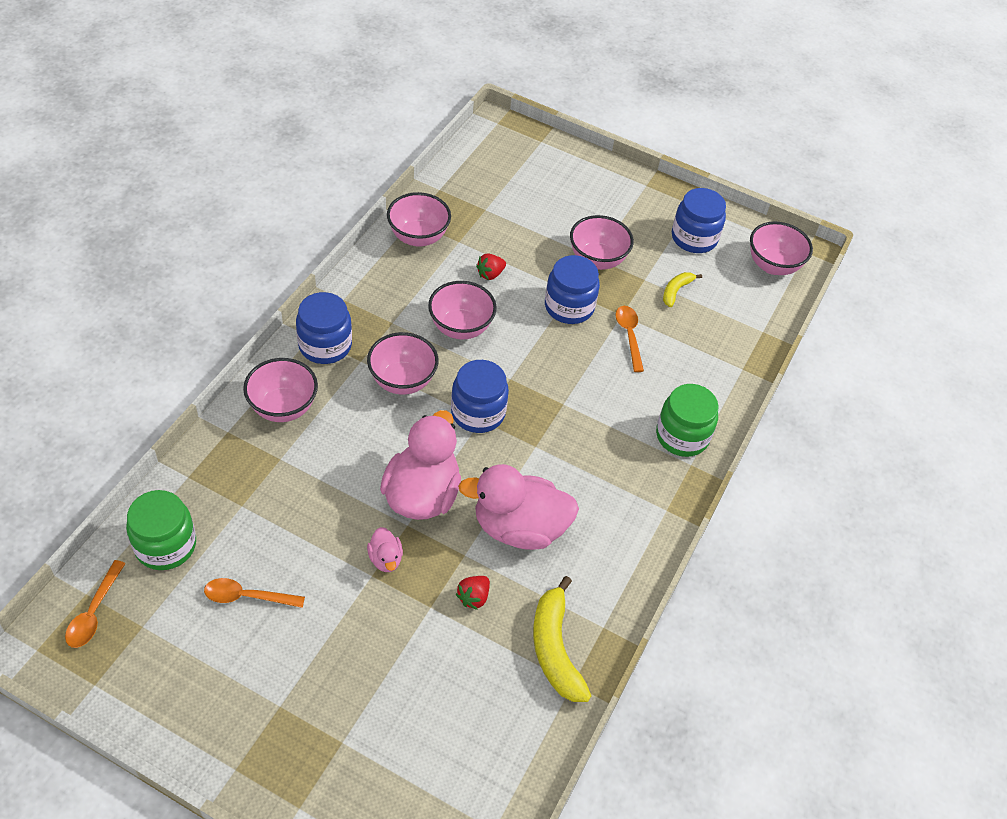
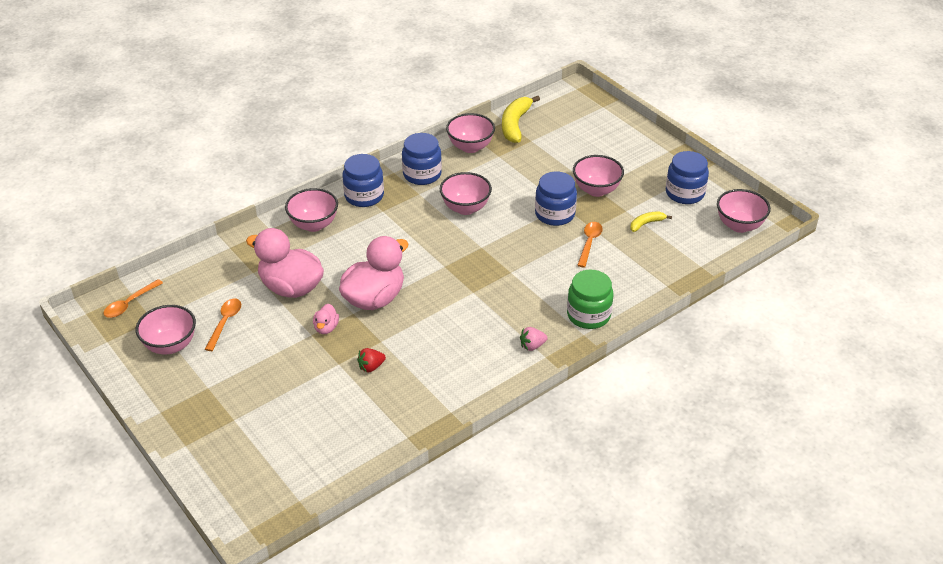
camera: 30 degrees right, 10 degrees down
green jar [126,490,196,570] -> none
orange spoon [204,578,305,608] -> orange spoon turned 75 degrees clockwise [205,299,241,351]
pink bowl [367,332,439,395] -> pink bowl moved to [136,305,196,354]
blue jar [451,360,509,433] -> blue jar moved to [402,133,442,185]
pink duck [458,464,579,550] -> pink duck moved to [246,228,324,298]
red strawberry [476,254,506,280] -> none
yellow banana [533,576,591,702] -> yellow banana moved to [502,96,540,143]
none -> pink strawberry [520,327,548,351]

